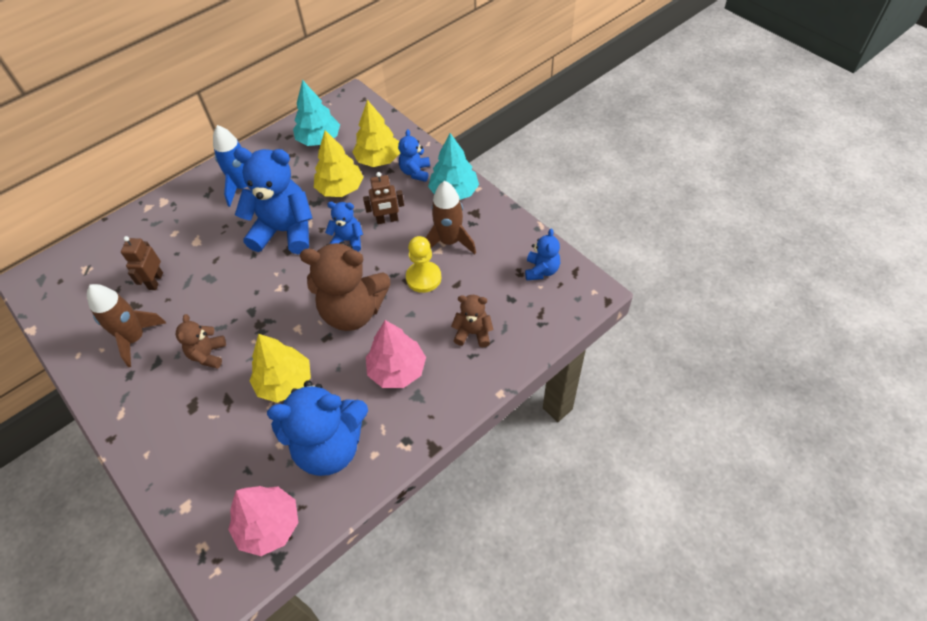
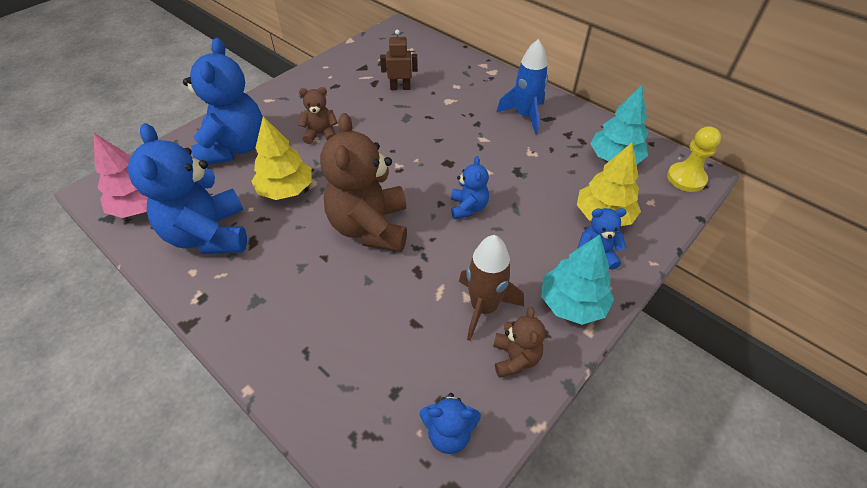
camera: 80 degrees right, 5 degrees down
brown rocket [87,284,166,367] -> none
blue teddy bear [234,147,312,254] -> blue teddy bear moved to [183,38,263,165]
yellow tree [314,130,363,197] -> none
brown robot [363,172,404,224] -> none
pink tree [366,320,426,388] -> none
yellow pawn [406,236,441,293] -> yellow pawn moved to [667,126,721,192]
brown teddy bear [451,295,493,347] -> brown teddy bear moved to [493,307,545,378]

